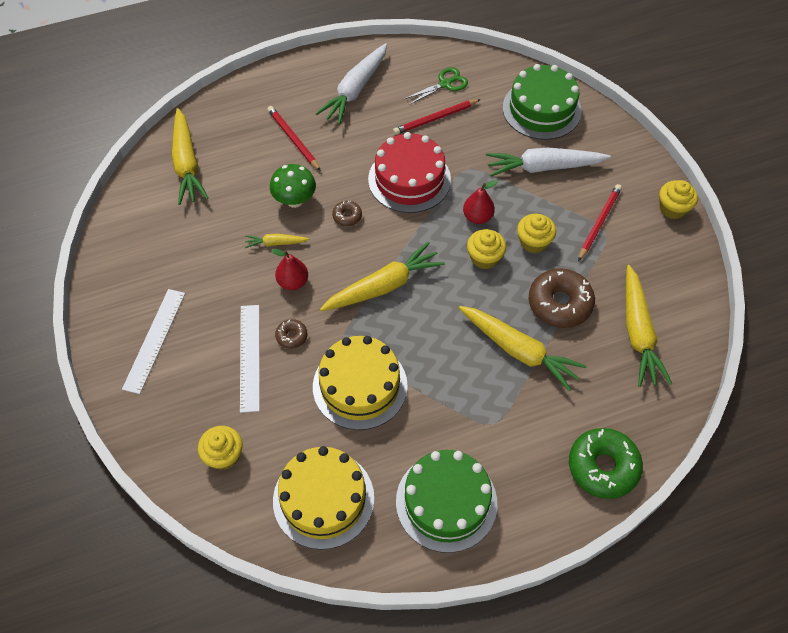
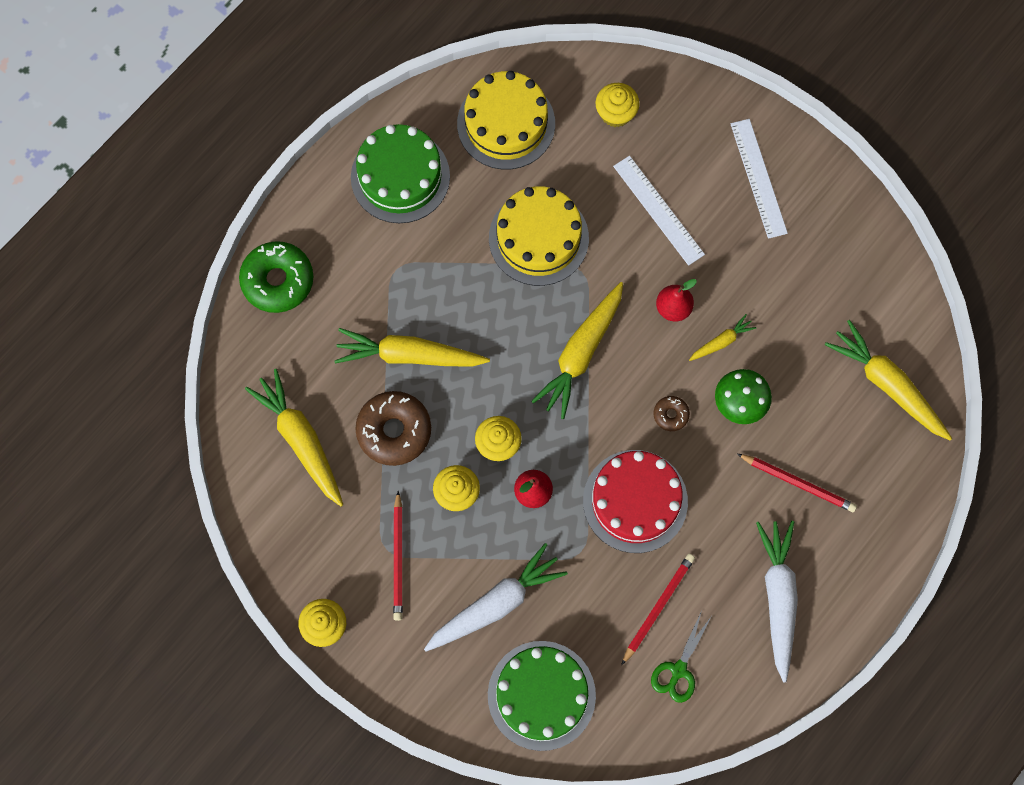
camera: 150 degrees right, 15 degrees up
brown donut [275,319,308,349] -> none

